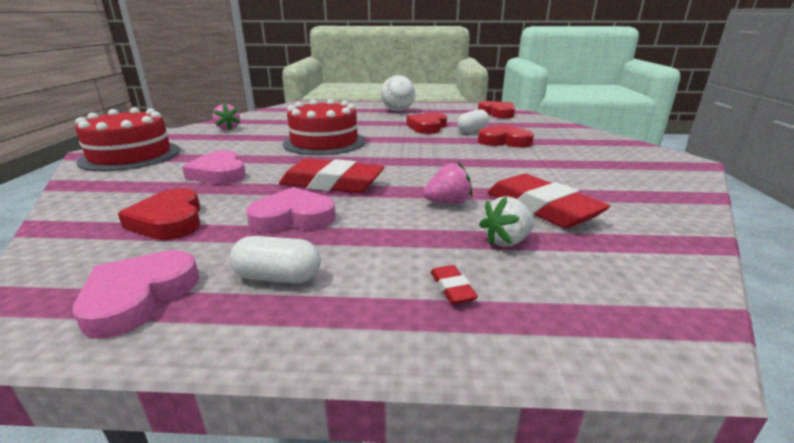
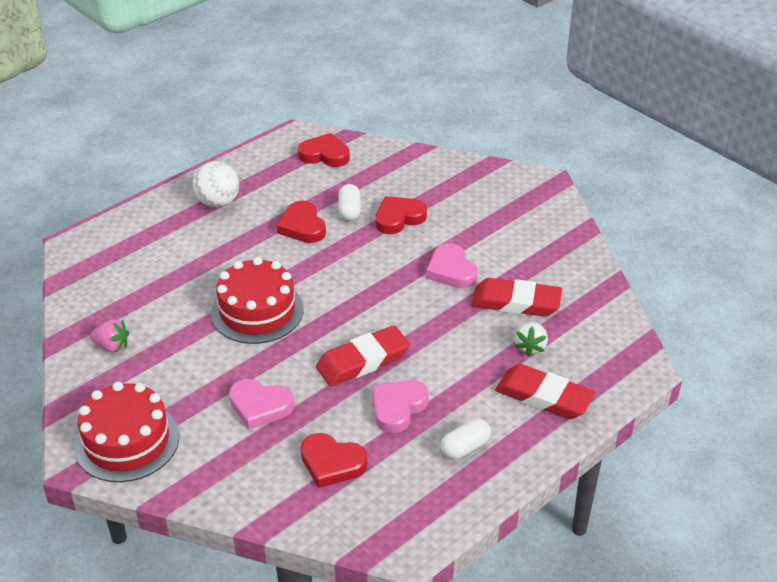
camera: 45 degrees left, 15 degrees up
pink heart [73,250,199,339] -> pink heart moved to [426,243,478,289]
pink strawberry [423,162,472,204] -> none
red eraser [430,265,478,304] -> red eraser [495,364,595,419], size x2.49

